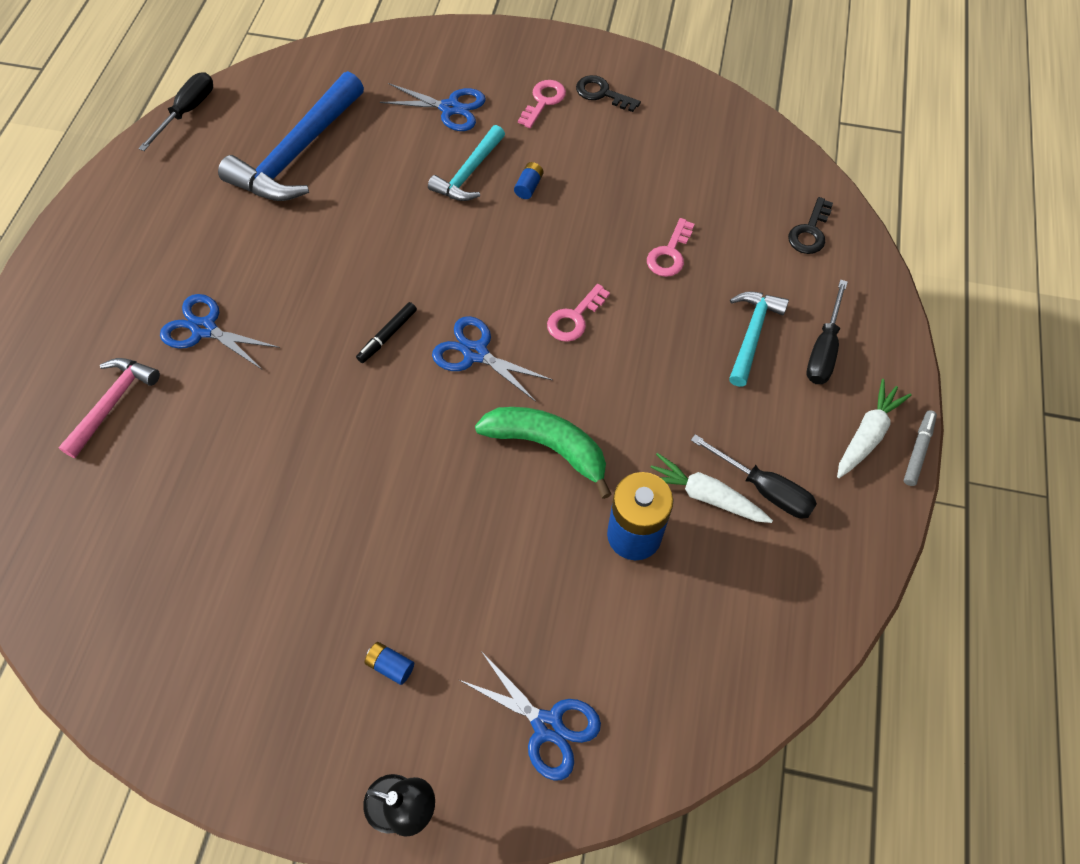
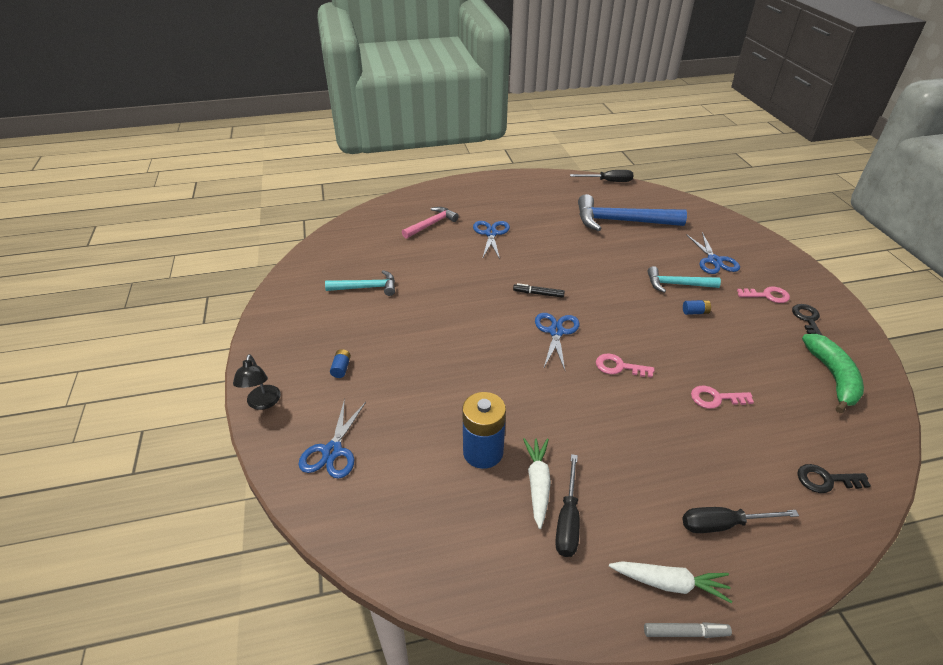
camera: 65 degrees right, 20 degrees down
pink hammer [58,358,160,458] -> pink hammer turned 45 degrees counterclockwise [402,207,459,238]
green banana [475,407,612,499] -> green banana moved to [802,334,864,413]
turquoise hammer [729,291,789,387] -> turquoise hammer moved to [325,270,395,296]

